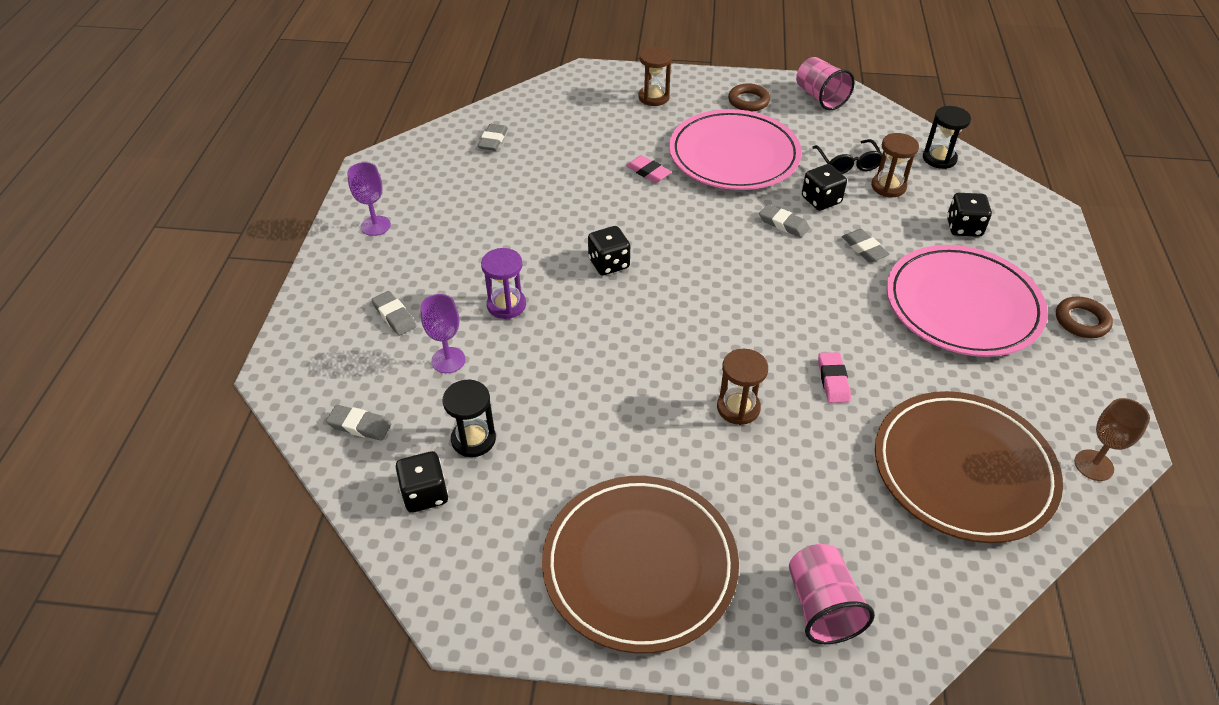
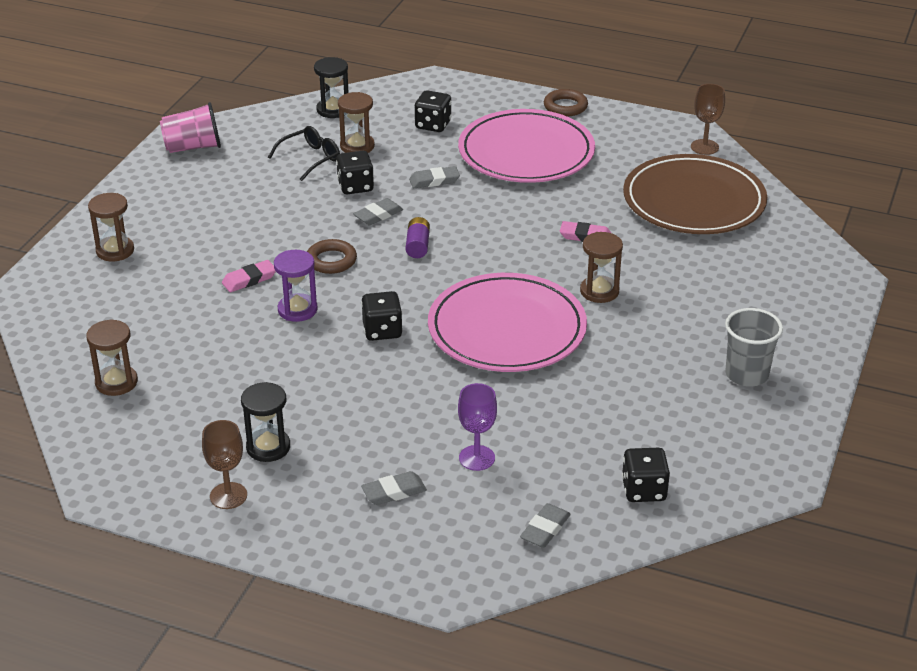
camera: 75 degrees left, 10 degrees down
purple goblet [347,162,391,236] -> brown goblet [202,420,247,509]
black hourglass [443,380,496,457] -> black hourglass moved to [241,382,290,462]
grey eraser [478,124,508,151] -> brown hourglass [86,319,138,396]
purple hourglass [481,248,526,319] -> purple hourglass moved to [274,250,318,322]
brown plate [542,476,739,653] -> grey cup [725,308,783,387]
pink plate [669,109,802,190] -> pink plate moved to [428,273,587,372]
brown ring [728,83,770,111] -> brown ring moved to [307,239,357,274]
pink cup [789,544,875,644] -> none
black glasses [812,139,882,174] -> black glasses turned 45 degrees counterclockwise [268,126,340,181]
none -> purple battery [406,217,430,258]

